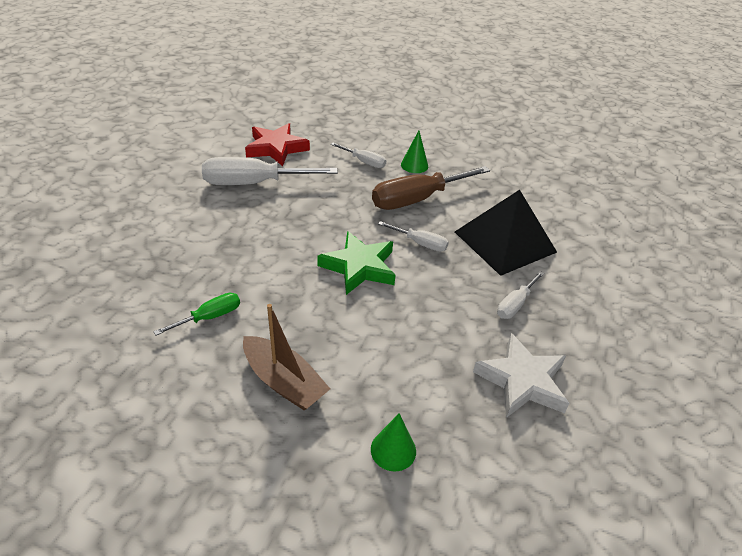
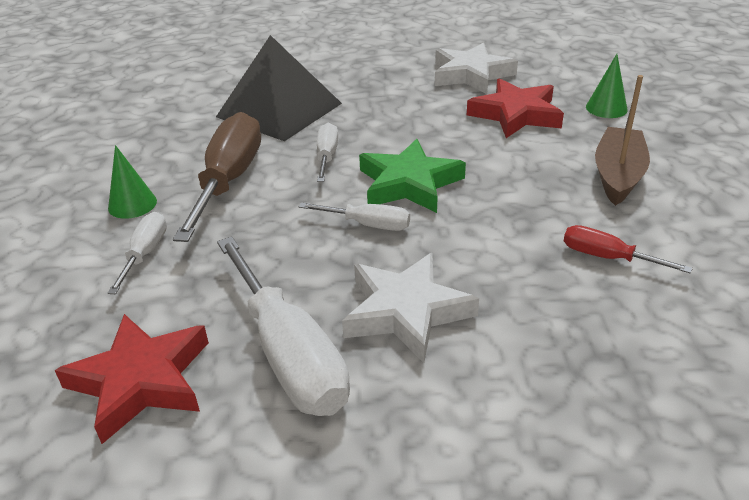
camera: 110 degrees left, 5 degrees down
green screwdriver [153,293,240,335] -> red screwdriver [564,225,693,274]
brown screwdriver [372,166,490,210] -> brown screwdriver turned 120 degrees counterclockwise [173,112,261,242]
white screwdriver [497,271,544,319] -> white screwdriver moved to [299,203,410,231]
none -> white star [342,253,479,363]
none -> red star [467,78,564,138]

